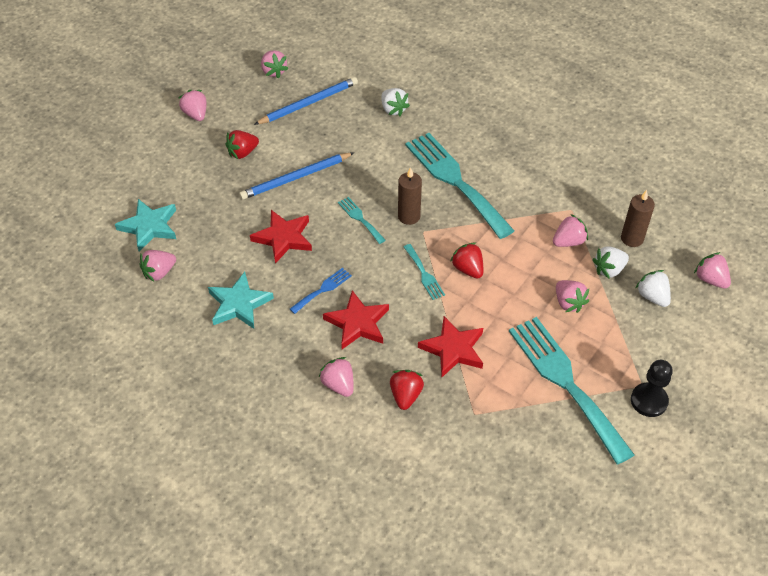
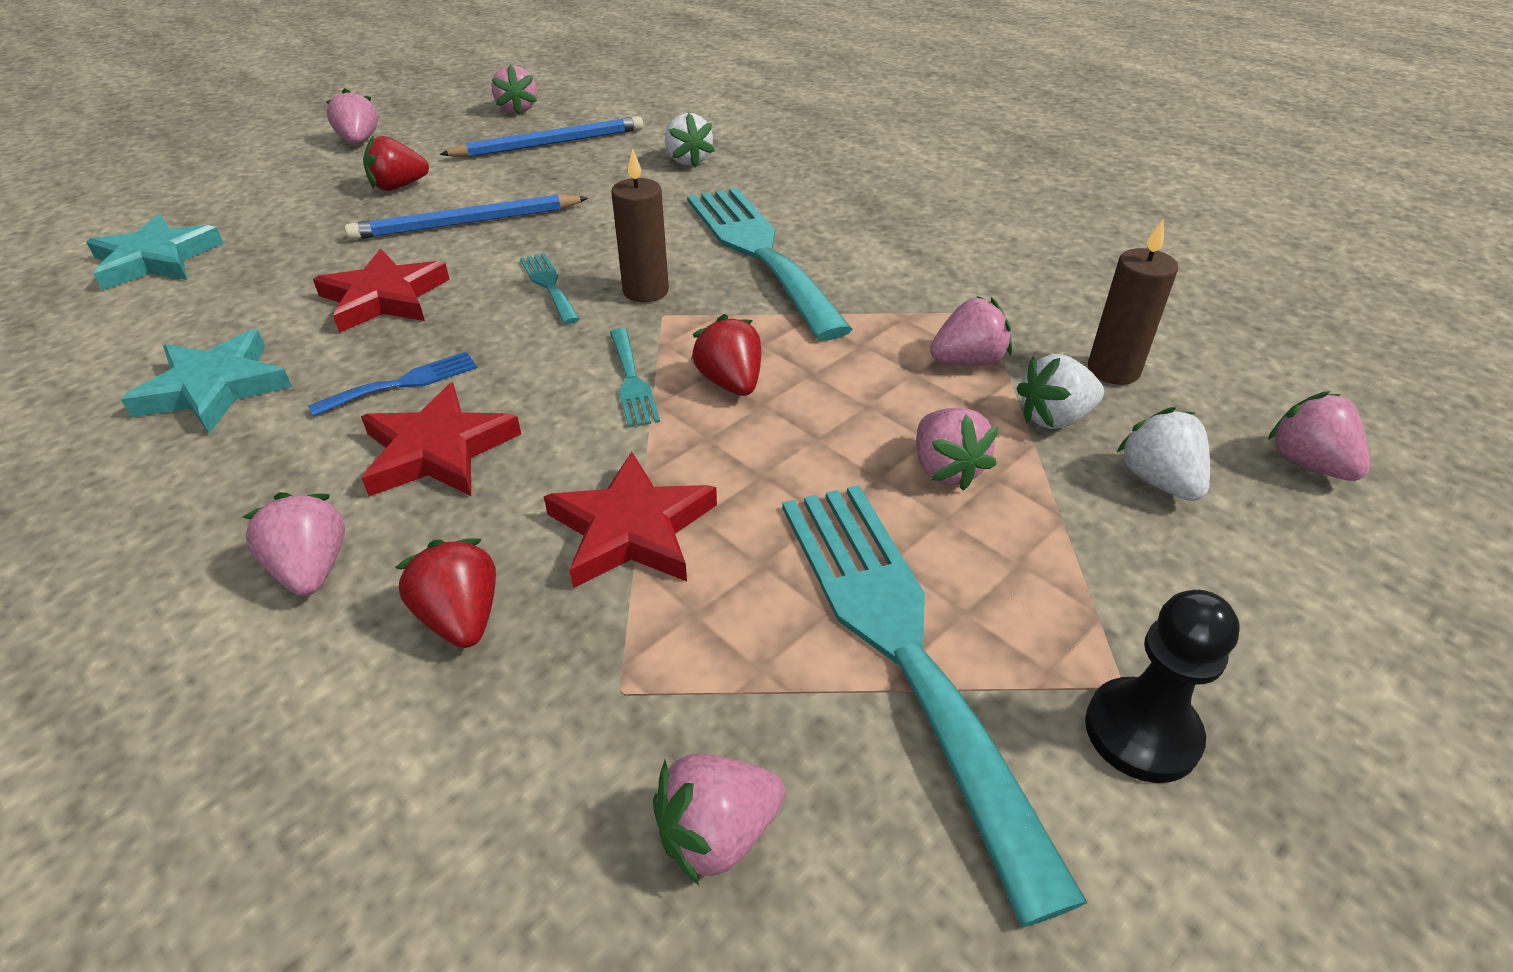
camera: 10 degrees right, 10 degrees down
pink strawberry [139,250,176,282] -> pink strawberry moved to [653,754,785,885]
red strawberry [390,370,424,410] -> red strawberry turned 45 degrees counterclockwise [395,538,496,648]

